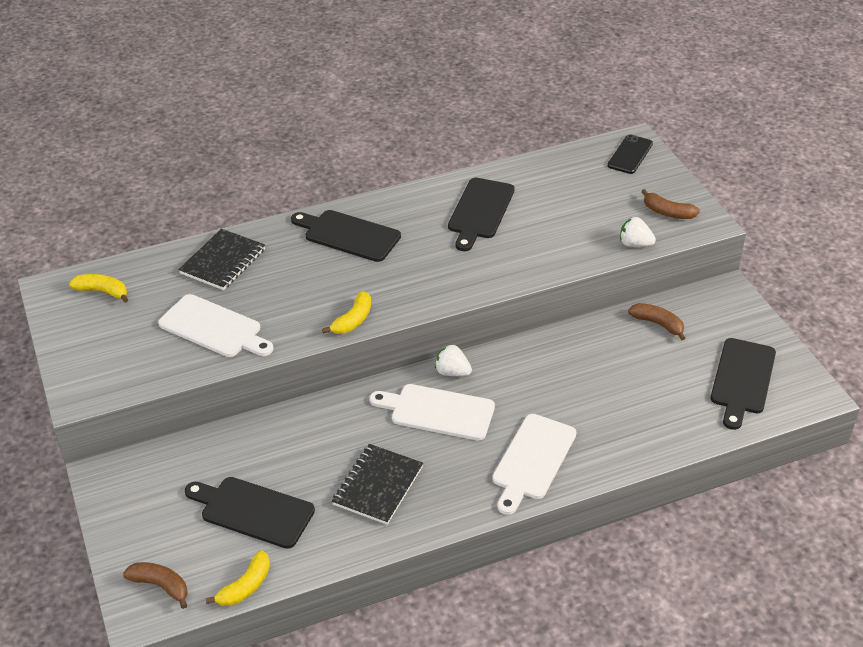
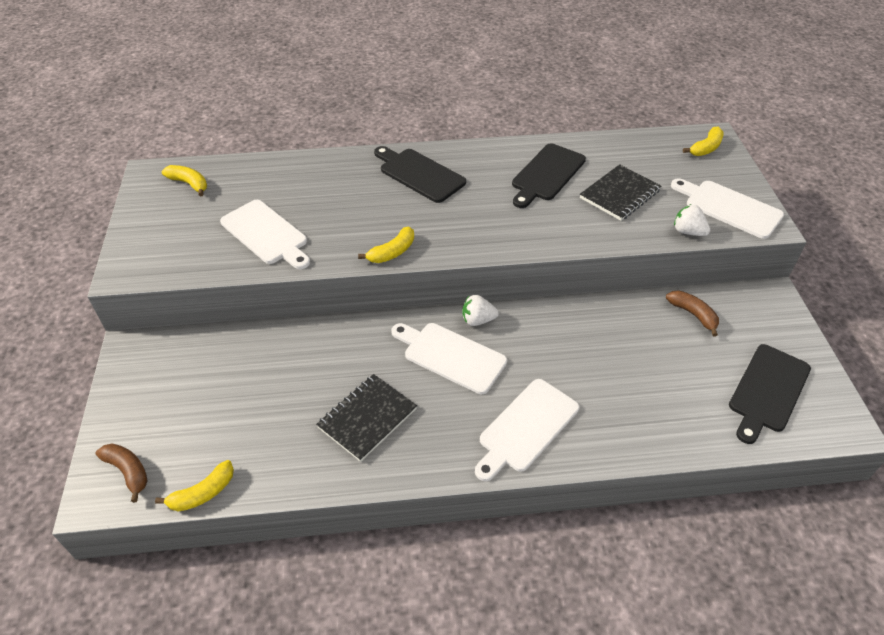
camera: 15 degrees right, 5 degrees up
black notebook [178,229,265,290] -> black notebook moved to [580,164,661,221]
black cutting board [185,477,315,549] -> none
white strawberry [435,344,472,376] -> white strawberry turned 45 degrees counterclockwise [462,295,499,326]
black phone [607,134,653,174] -> yellow banana [683,126,724,156]
brown banana [641,189,700,219] -> white cutting board [671,178,784,239]

